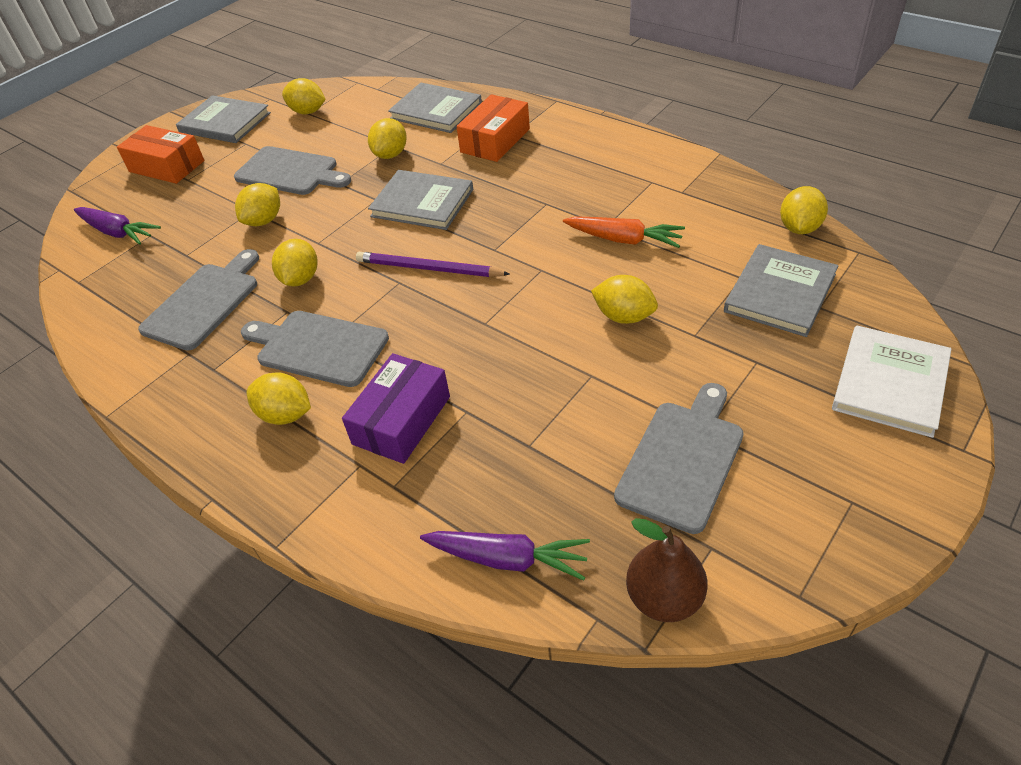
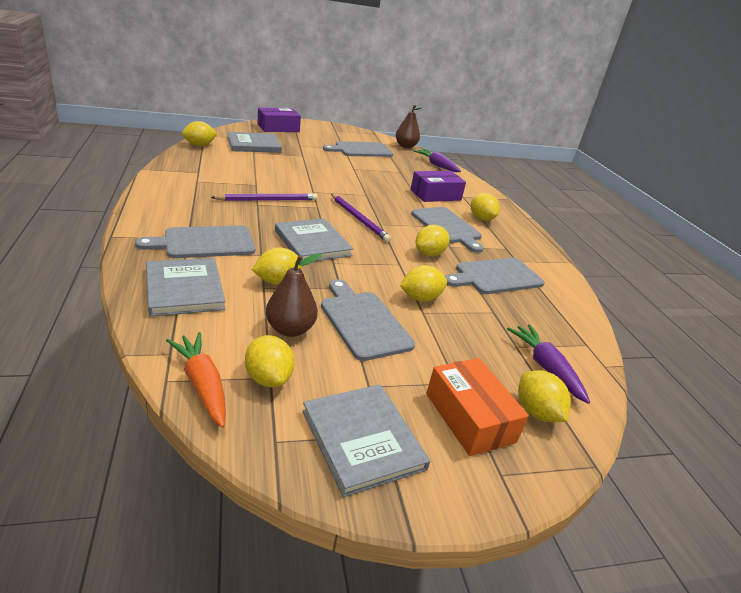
camera: 150 degrees left, 15 degrees down
orange box [456,94,530,162] -> grey cutting board [135,226,255,258]
orange carrot [563,216,685,248] -> orange carrot moved to [166,332,226,428]
yellow lemon [591,275,658,324] -> yellow lemon moved to [518,370,571,422]
white book [832,325,951,438] -> purple box [258,108,301,132]
none -> purple pencil [210,193,317,201]
none -> brown pear [266,253,322,337]

